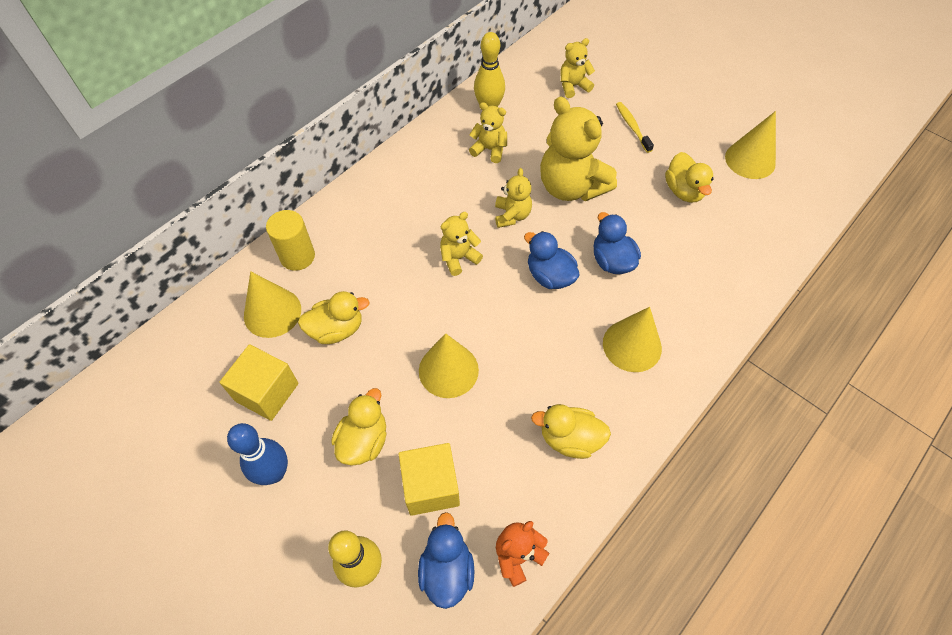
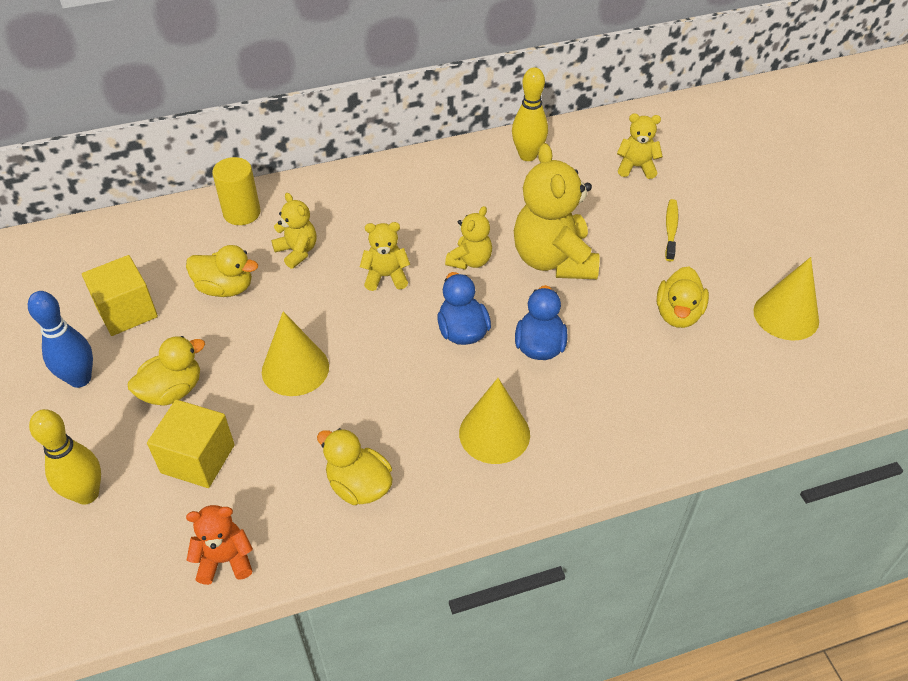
camera: 30 degrees right, 10 degrees down
yellow cone [244,271,301,338] -> none
blue duck [418,512,475,609] -> none
yellow teddy bear [469,102,507,163] -> yellow teddy bear moved to [271,193,316,269]

